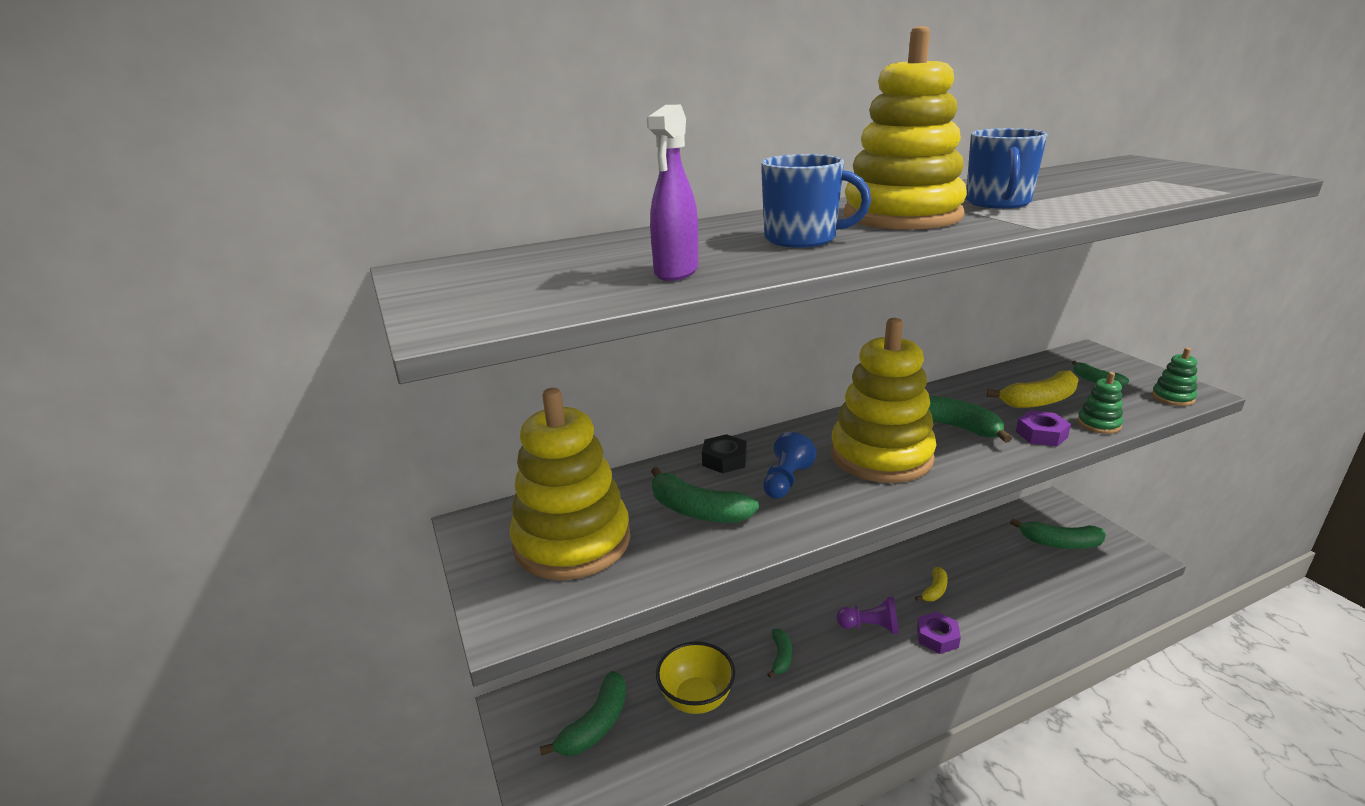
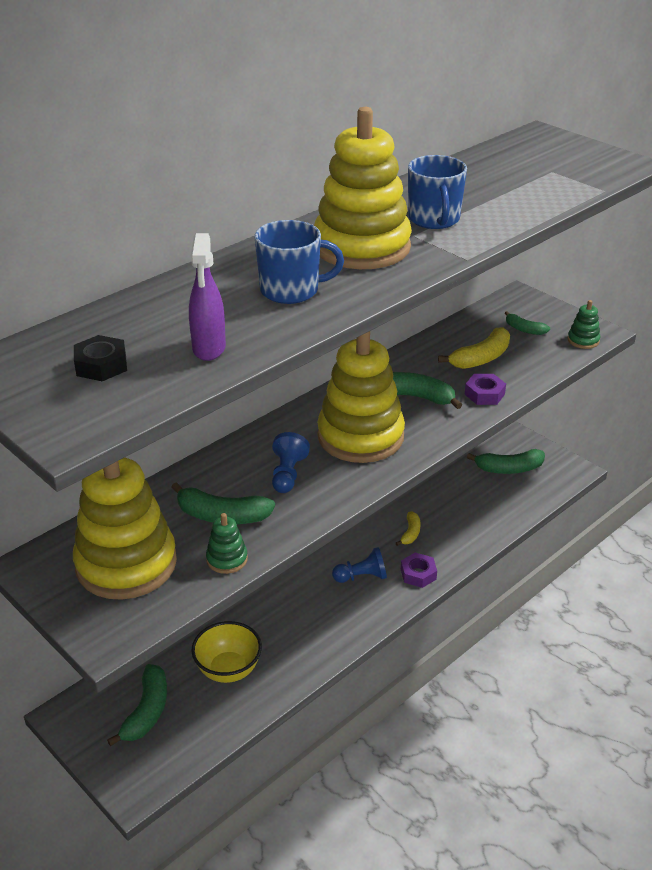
camera: 20 degrees left, 10 degrees up
black nut [702,434,747,473] -> black nut moved to [74,335,127,381]
green banana [767,629,792,678] -> none
purple pawn [836,596,899,634] -> blue pawn [332,547,387,583]
green stacking toy [1077,372,1123,434] -> green stacking toy moved to [206,513,248,574]

